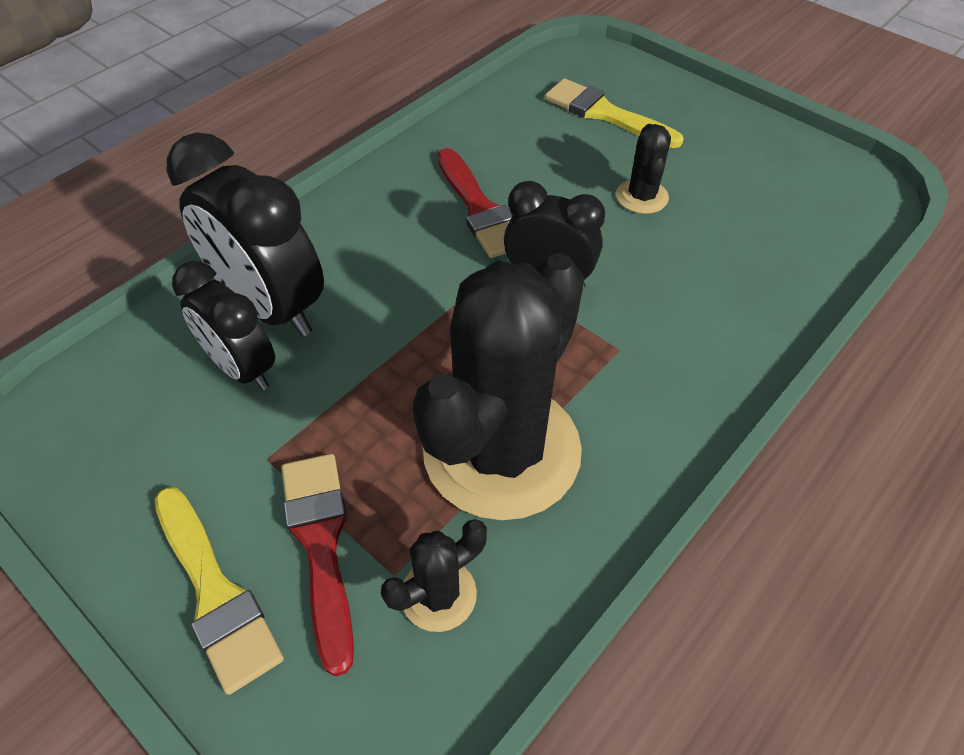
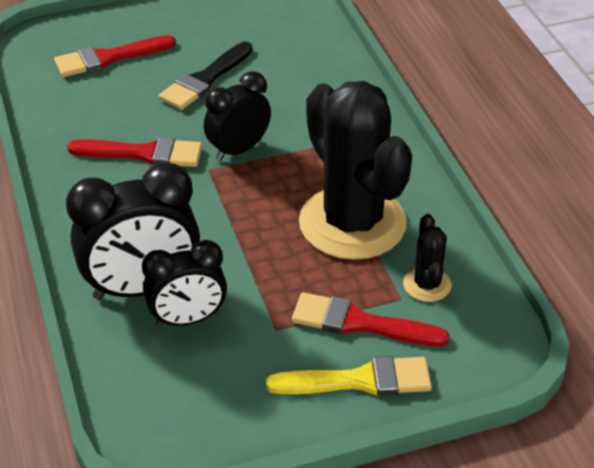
camera: 60 degrees left, 10 degrees down
yellow brush [545,78,684,148] -> red brush [54,35,176,77]
black cactus [616,124,671,214] -> black brush [159,42,253,110]

